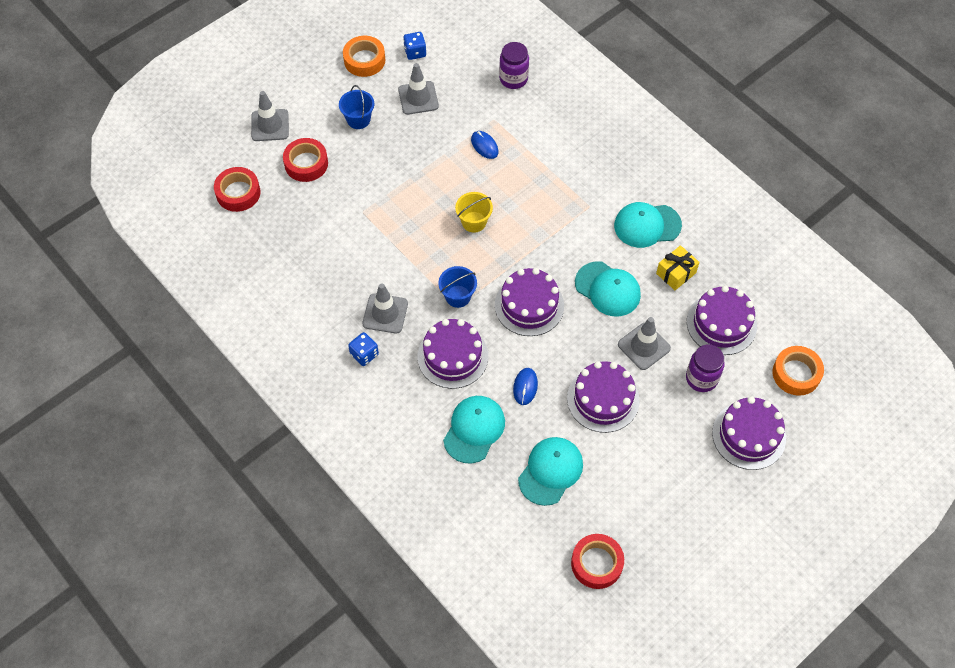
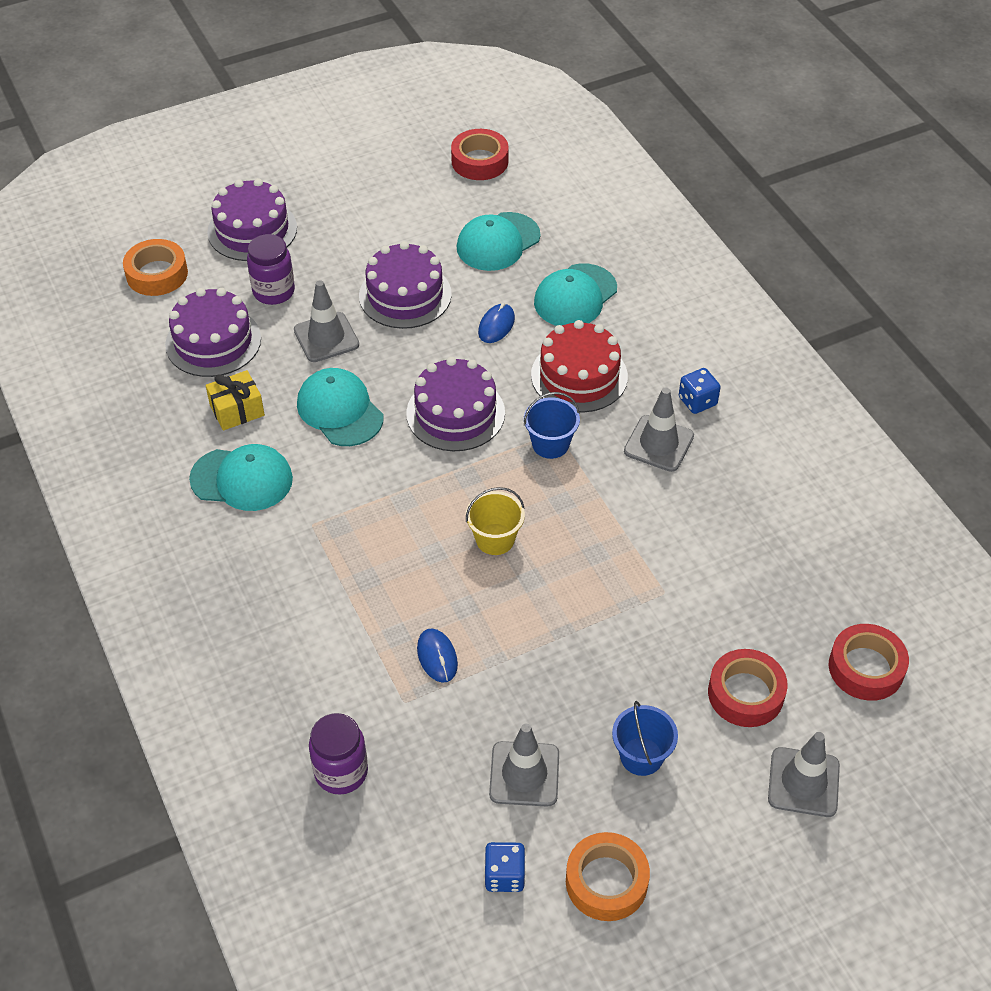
camera: 165 degrees left, 10 degrees down
purple cake [417,319,488,389] -> red cake [531,320,628,412]

